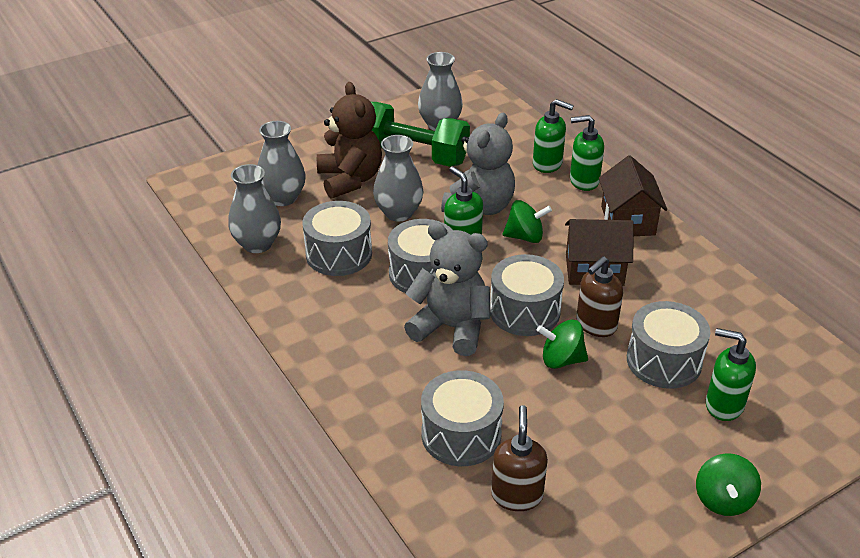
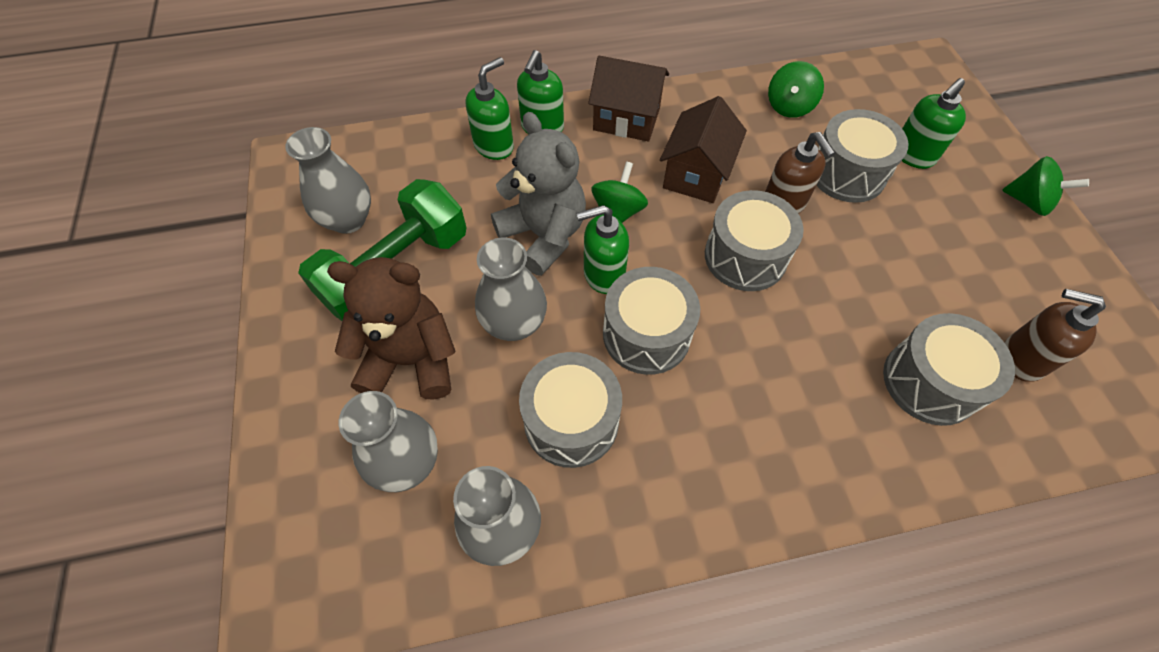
camera: 70 degrees left, 20 degrees up
grey teddy bear [404,222,490,356] -> none
green spinning top [537,320,588,369] -> green spinning top moved to [768,61,824,118]

